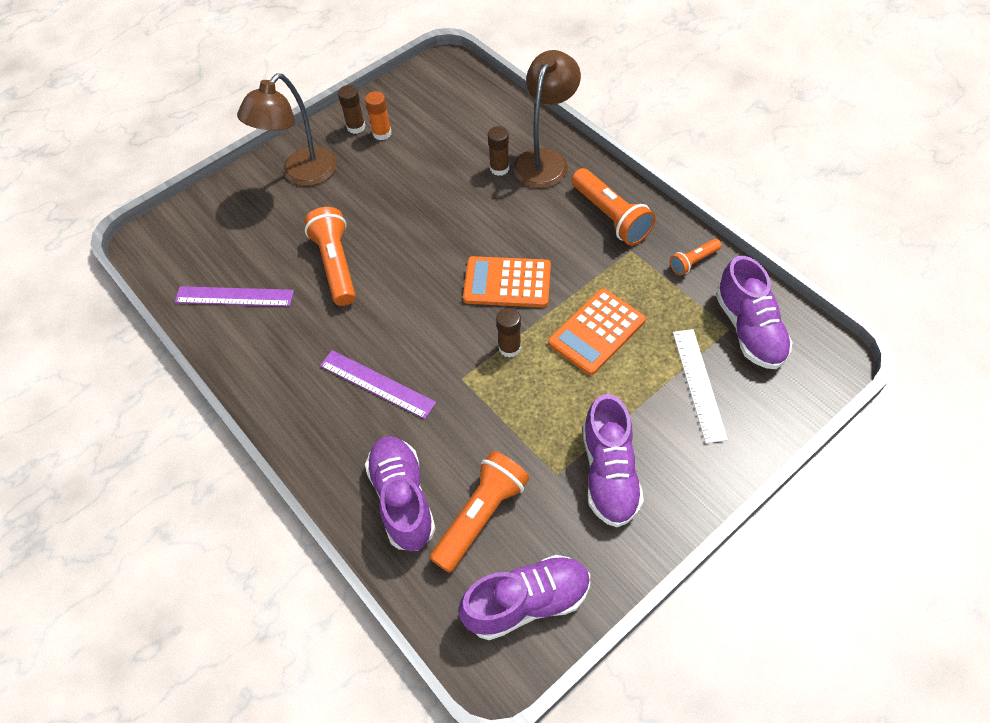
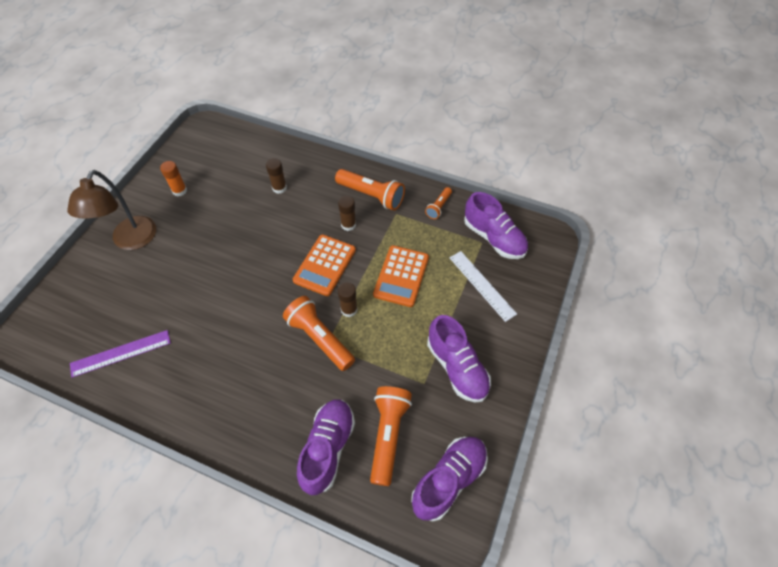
camera: 30 degrees left, 0 degrees up
orange flashlight [304,207,356,306] -> orange flashlight moved to [283,296,355,371]
purple ruler [320,350,436,419] -> none
brown glue stick [338,85,365,134] -> brown glue stick moved to [338,195,356,231]
purple shoe [365,436,436,551] -> purple shoe turned 60 degrees clockwise [297,399,355,495]
orange calculator [463,256,551,307] -> orange calculator turned 45 degrees counterclockwise [293,235,356,296]
brown lamp [513,50,581,188] -> none

